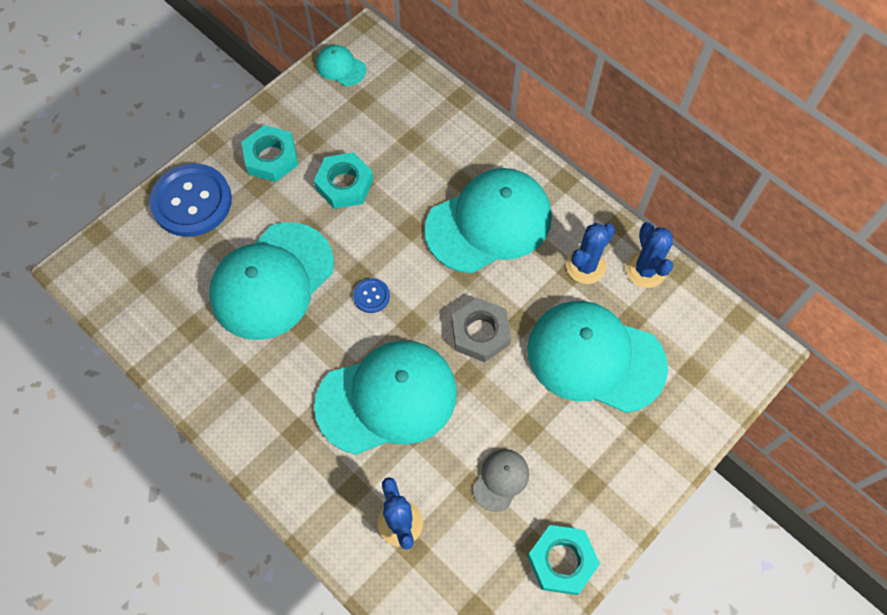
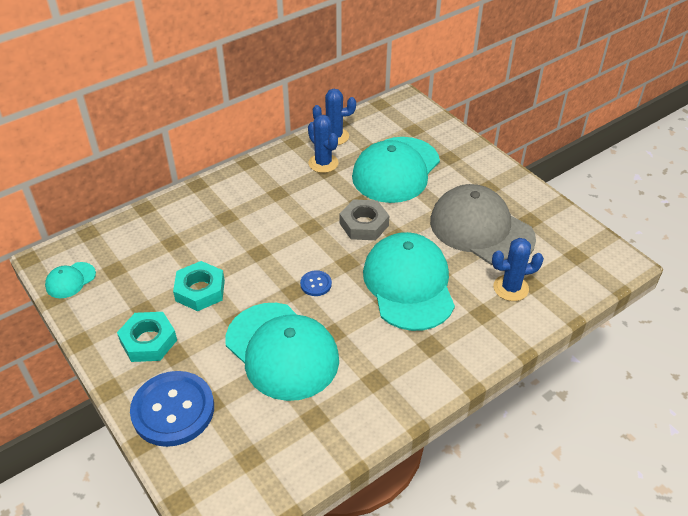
camera: 80 degrees left, 20 degrees down
turquoise cap [425,168,552,273] -> none
grey cap [473,449,529,512] -> grey cap [430,184,536,265], size x2.29
turquoise nut [527,525,600,595] -> none

